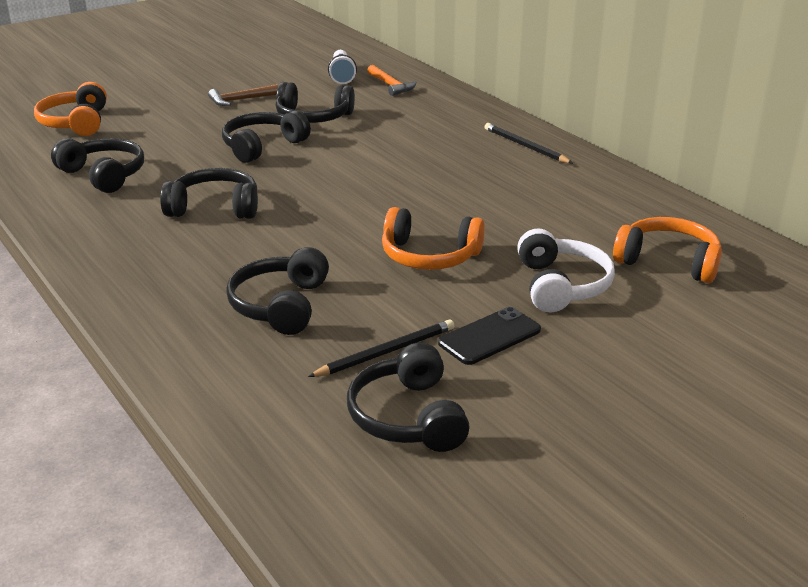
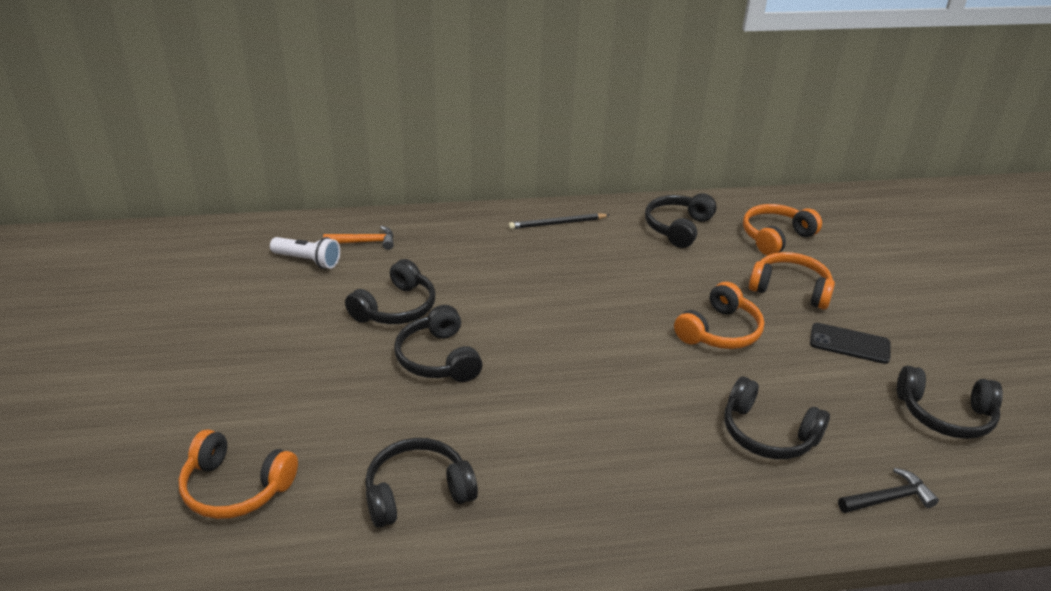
camera: 65 degrees left, 5 degrees up
black headphones [160,168,258,219] -> black headphones moved to [645,193,717,248]
brown hammer [208,84,278,106] -> none
black pencil [308,319,454,377] -> none
black phone [438,307,541,365] -> black phone turned 60 degrees counterclockwise [810,323,891,364]
white headphones [517,228,615,312] -> orange headphones [749,252,835,310]
none -> black hammer [838,468,939,513]

